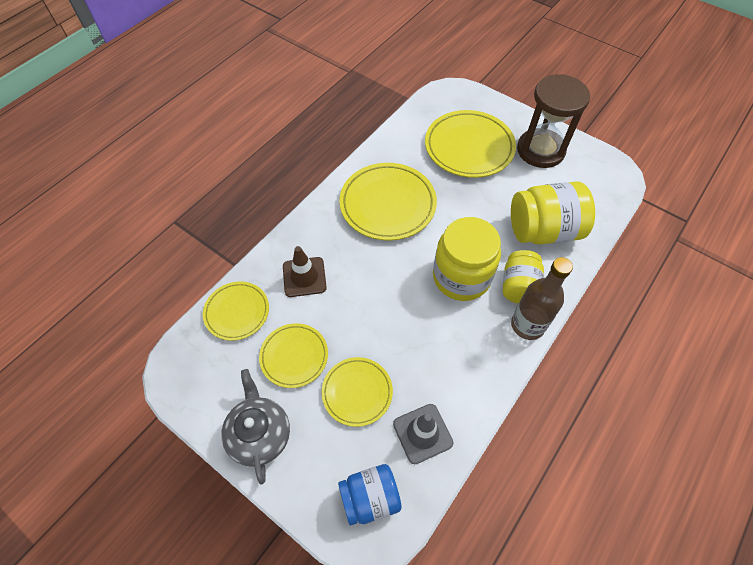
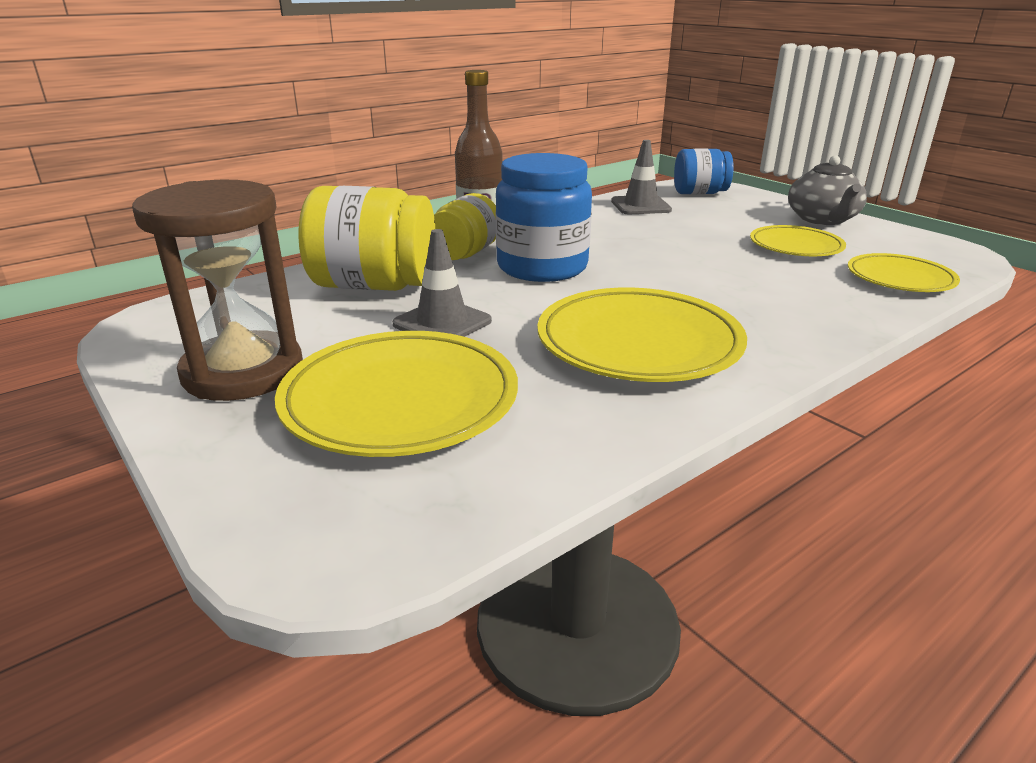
camera: 165 degrees left, 30 degrees down
brown traffic cone [283,246,327,297] -> none
yellow plate [322,357,393,427] -> none
yellow jar [433,217,501,301] -> blue jar [495,153,592,282]
none -> grey traffic cone [392,229,492,337]

